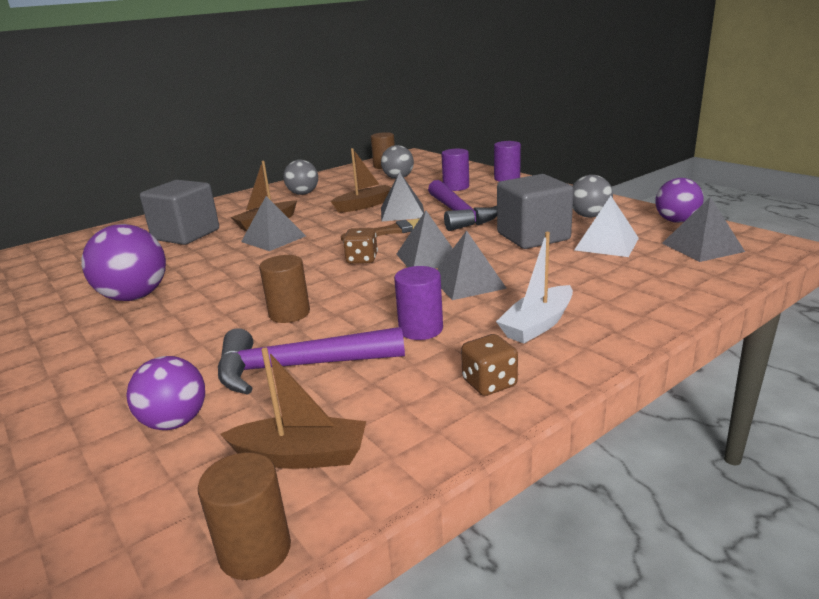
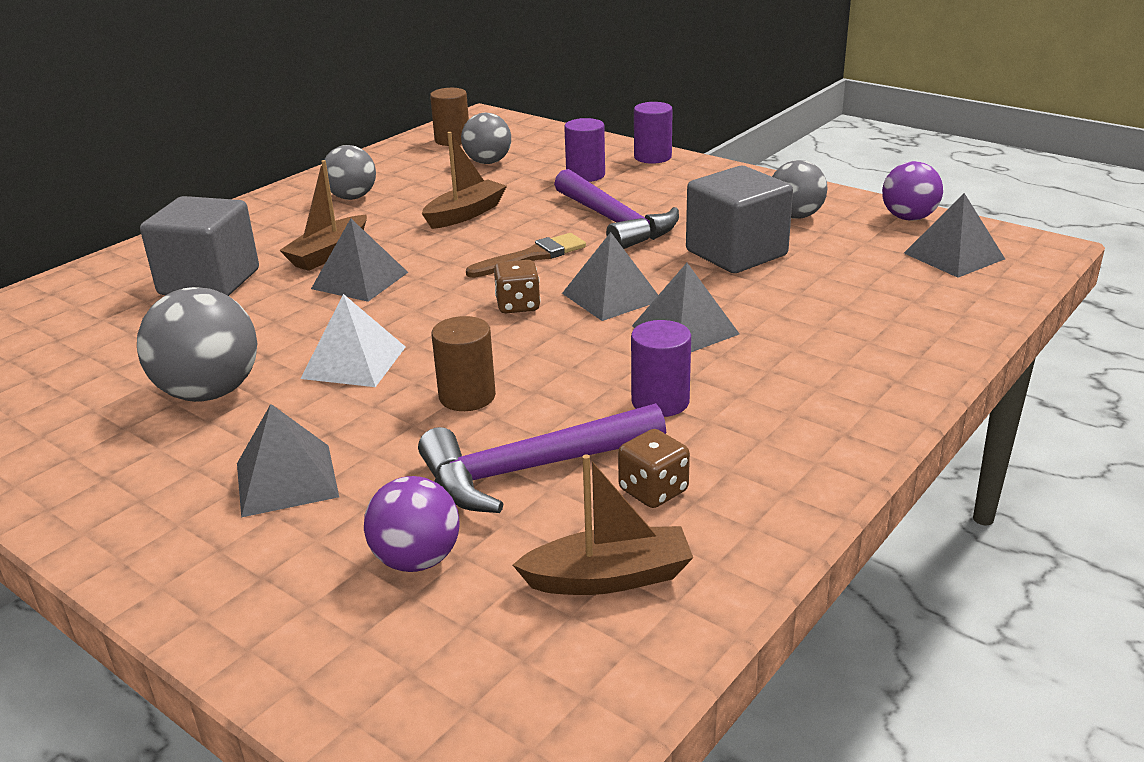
camera: 15 degrees left, 5 degrees up
purple ball [81,224,166,301] -> grey ball [137,287,257,402]
brown cylinder [198,452,291,580] -> none
grey pyramid [381,171,424,222] -> grey pyramid moved to [237,404,339,517]
brown dice [461,334,518,396] -> brown dice moved to [618,429,690,508]
white boat [496,232,573,344] -> none
white pyramid [574,196,639,257] -> white pyramid moved to [301,294,406,387]

